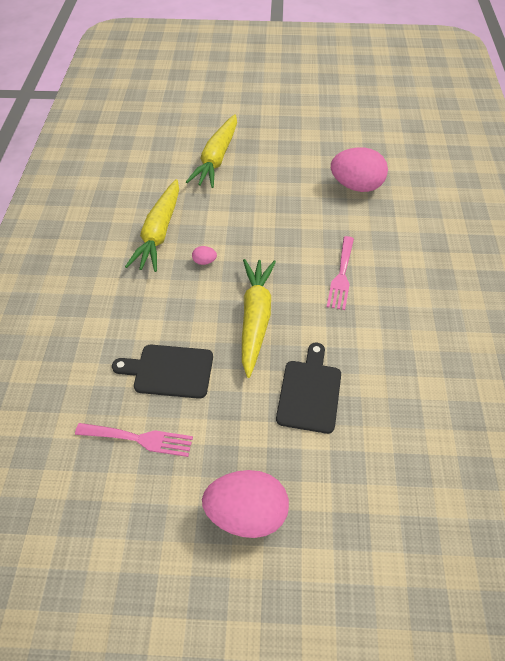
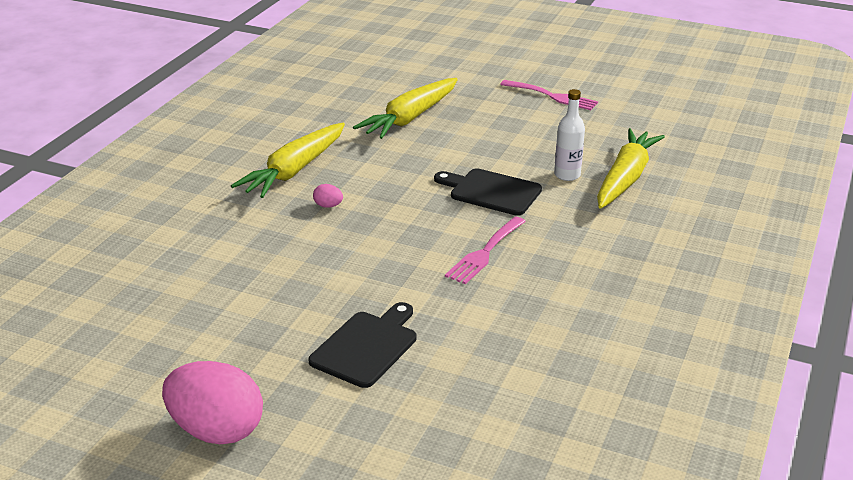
camera: 20 degrees right, 20 degrees down
pink fork [75,423,193,457] -> pink fork moved to [500,80,598,110]
black cutting board [112,345,213,399] -> black cutting board moved to [434,168,542,216]
yellow carrot [242,259,276,378] -> yellow carrot moved to [597,128,665,209]
pink egg [331,147,388,192] -> white bottle [554,89,585,181]

